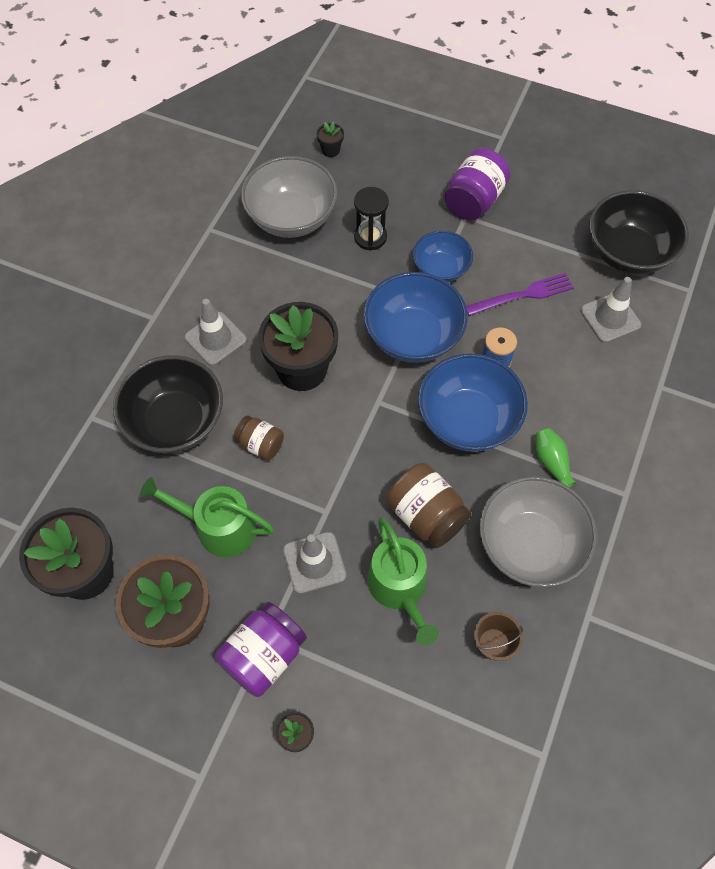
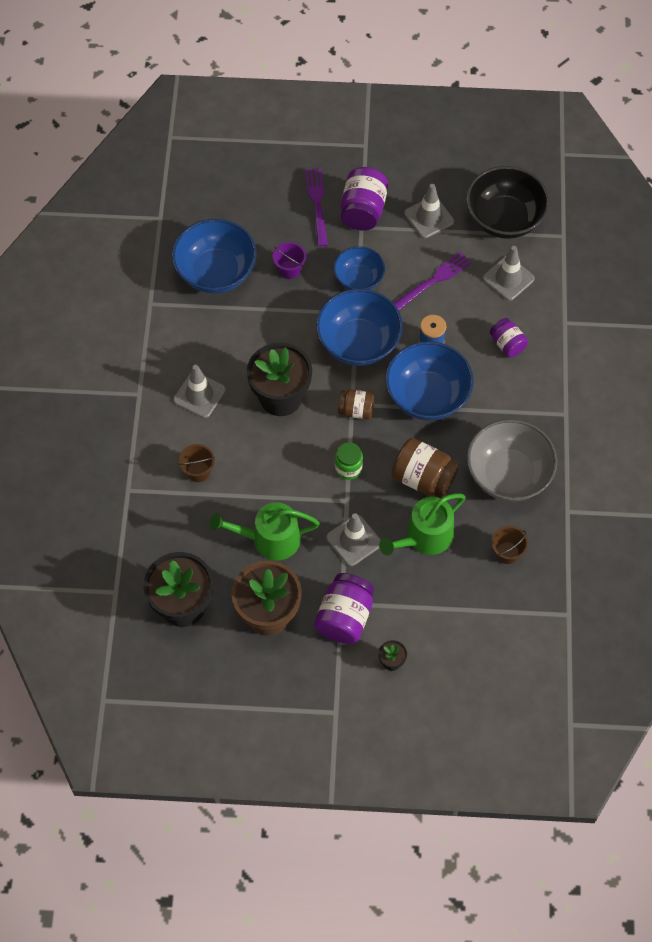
camera: 20 degrees left, 0 degrees up
black bowl [113,355,223,454] -> brown bucket [178,444,215,482]
brown jar [233,416,284,461] -> brown jar moved to [338,389,375,420]
grey bowl [241,156,338,238] -> blue bowl [172,219,257,293]
black flower pot [317,121,344,157] -> none
black hourglass [354,187,389,250] -> purple bucket [273,242,306,279]
green watering can [367,518,439,645] -> green watering can turned 90 degrees clockwise [379,493,466,556]
green vase [536,428,577,487] -> none
none -> purple fork [305,168,328,247]
none -> green jar [335,442,363,480]
none -> grey traffic cone [404,184,454,238]
none -> purple jar [490,318,528,357]

